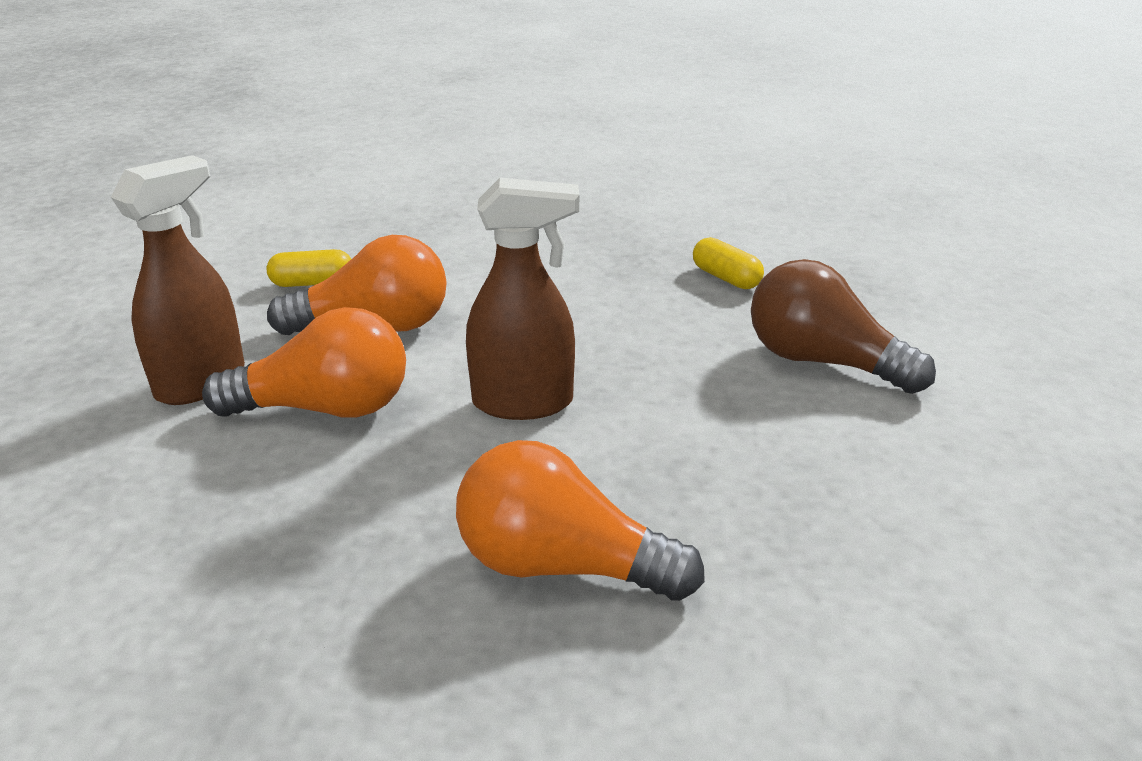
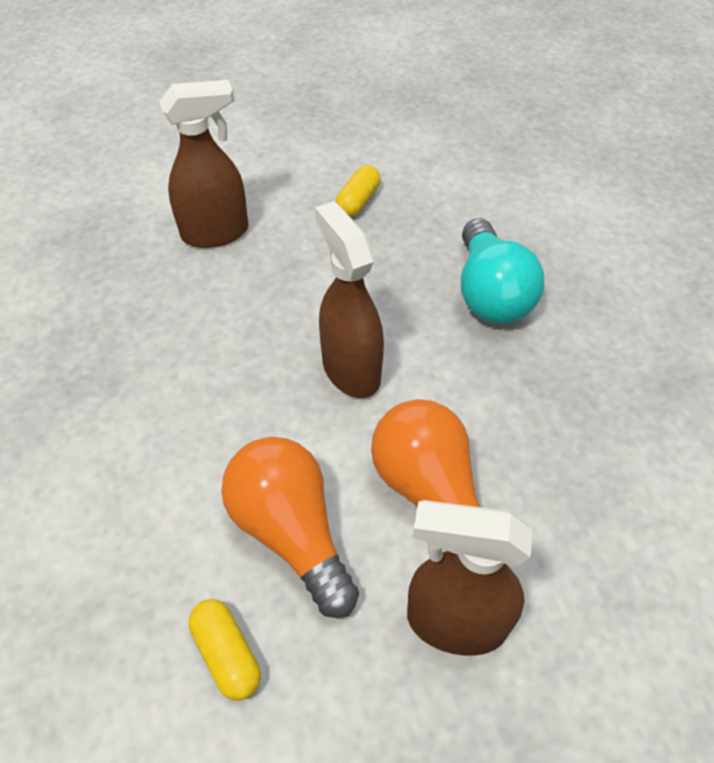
camera: 115 degrees left, 20 degrees up
orange light bulb [456,440,705,601] -> turquoise light bulb [461,218,544,323]
yellow capsule [693,237,764,289] -> yellow capsule moved to [336,165,380,217]
brown light bulb [751,259,936,394] -> brown spray bottle [160,80,249,248]

